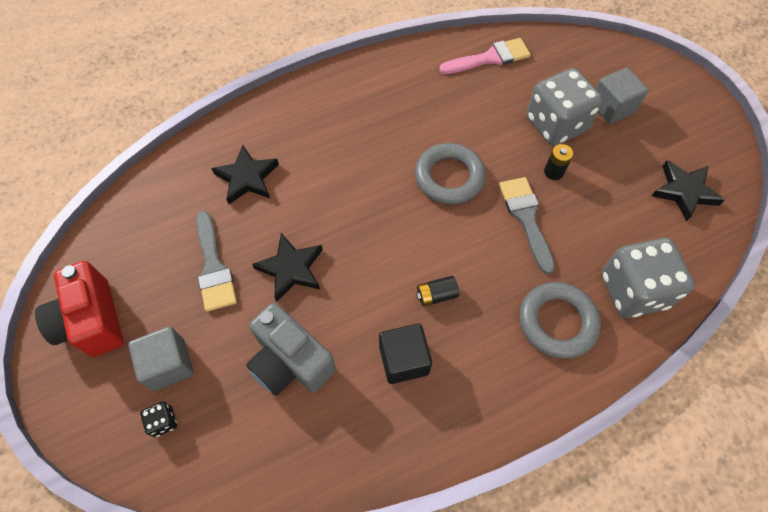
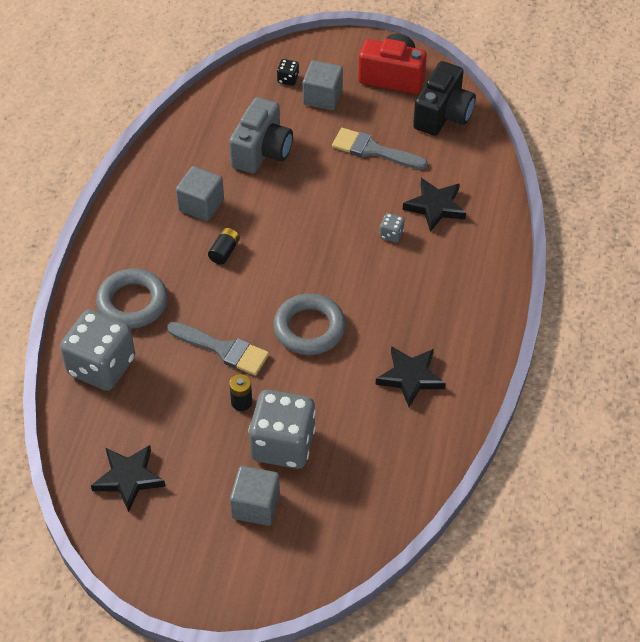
camera: 130 degrees right, 10 degrees down
grey camera [246,303,336,396] -> grey camera turned 120 degrees clockwise [229,97,293,174]
black star [252,233,323,302] -> black star moved to [376,346,446,408]
black cube [379,324,432,384] -> grey cube [176,166,224,221]
pink brush [439,38,531,74] -> none
none -> grey dice [380,213,405,242]
none -> black camera [413,61,476,136]

